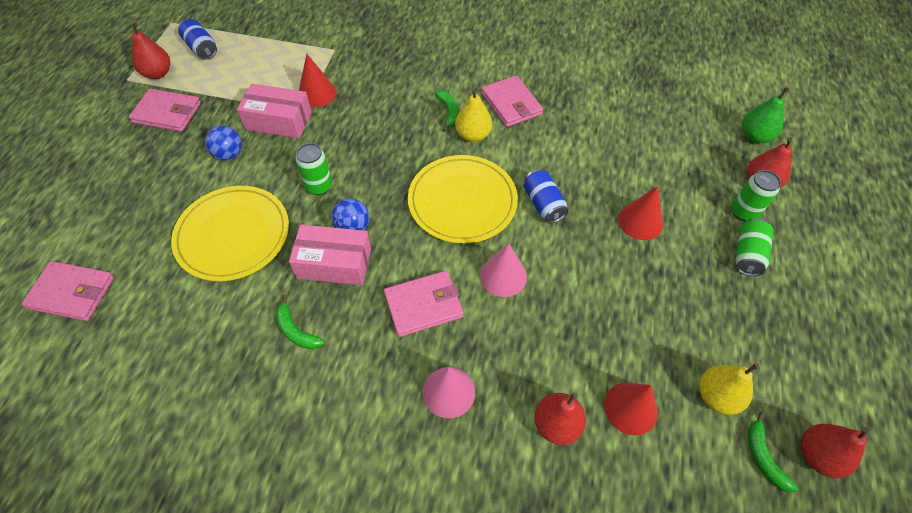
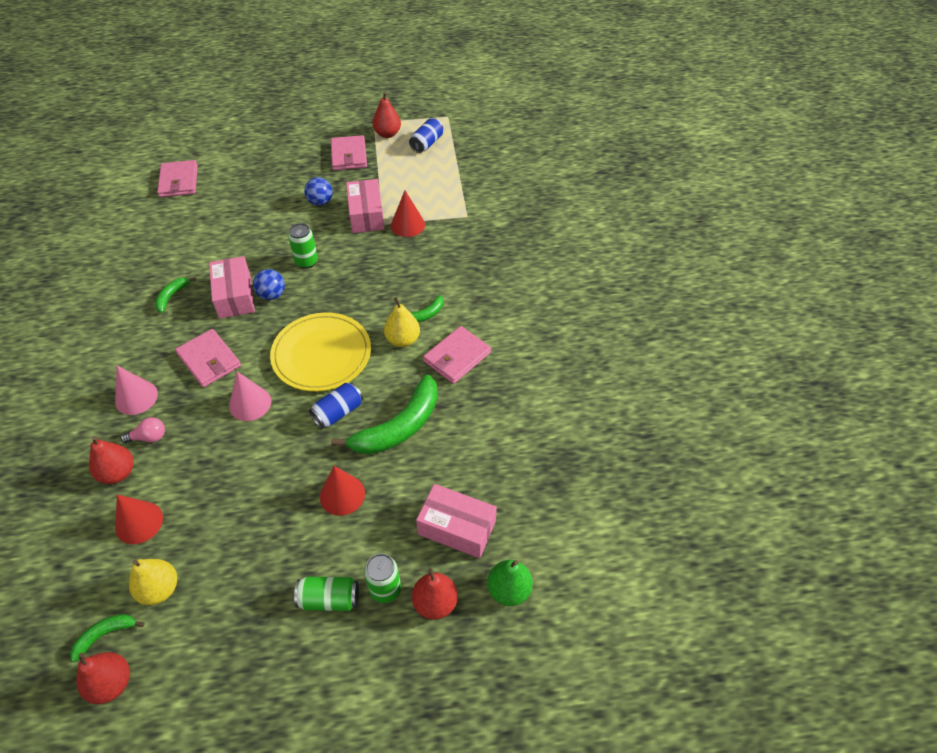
camera: 70 degrees right, 5 degrees down
yellow plate [171,186,289,281] -> none
none -> pink light bulb [120,417,165,443]
none -> green banana [331,374,438,454]
none -> pink box [416,484,497,558]

